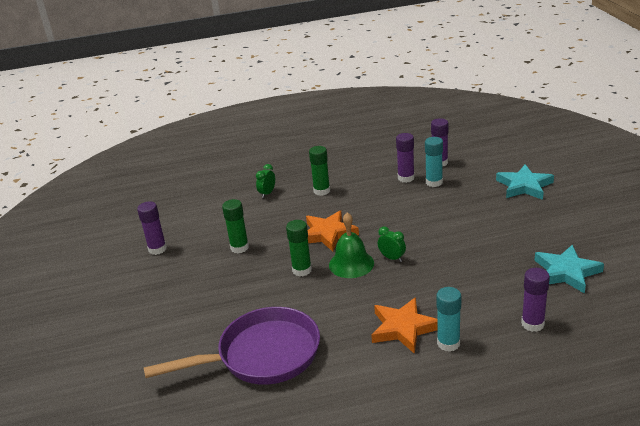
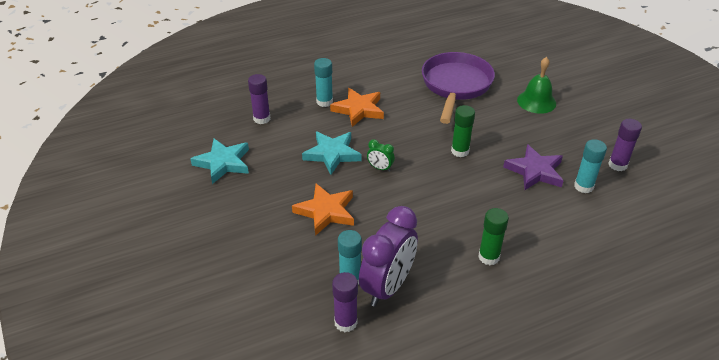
camera: 165 degrees right, 10 degrees up
purple pan [144,307,320,385] -> purple pan turned 135 degrees clockwise [422,52,495,124]
green glue stick [222,199,249,253] -> purple star [503,144,564,190]
green clock [256,164,275,198] -> none
orange star [306,211,359,252] -> orange star moved to [292,184,354,236]
green bell [329,212,374,278] -> green bell moved to [517,57,556,114]
purple glue stick [396,133,415,183] -> purple clock [359,206,418,307]
turquoise star [496,164,554,200] -> turquoise star moved to [302,132,362,175]
none -> turquoise glue stick [574,139,607,193]

